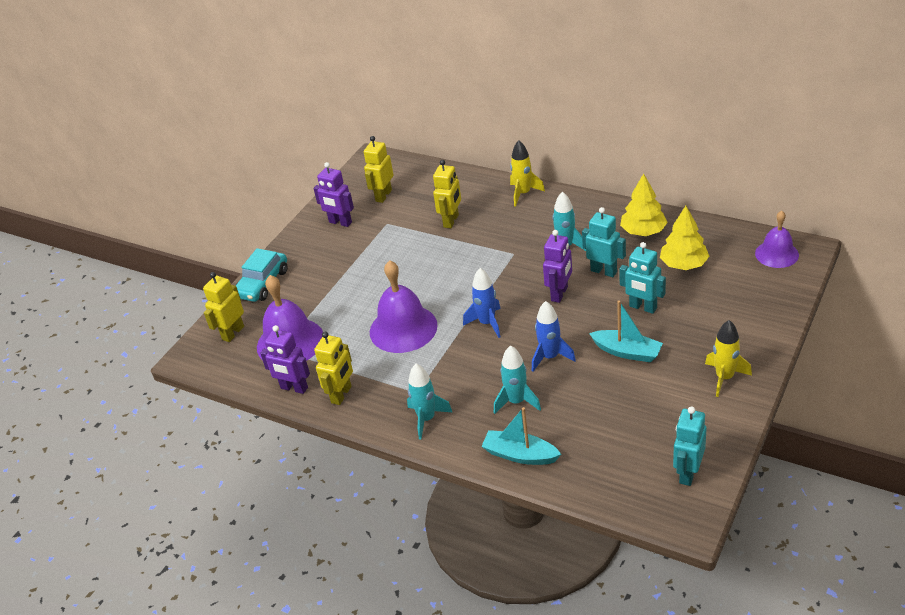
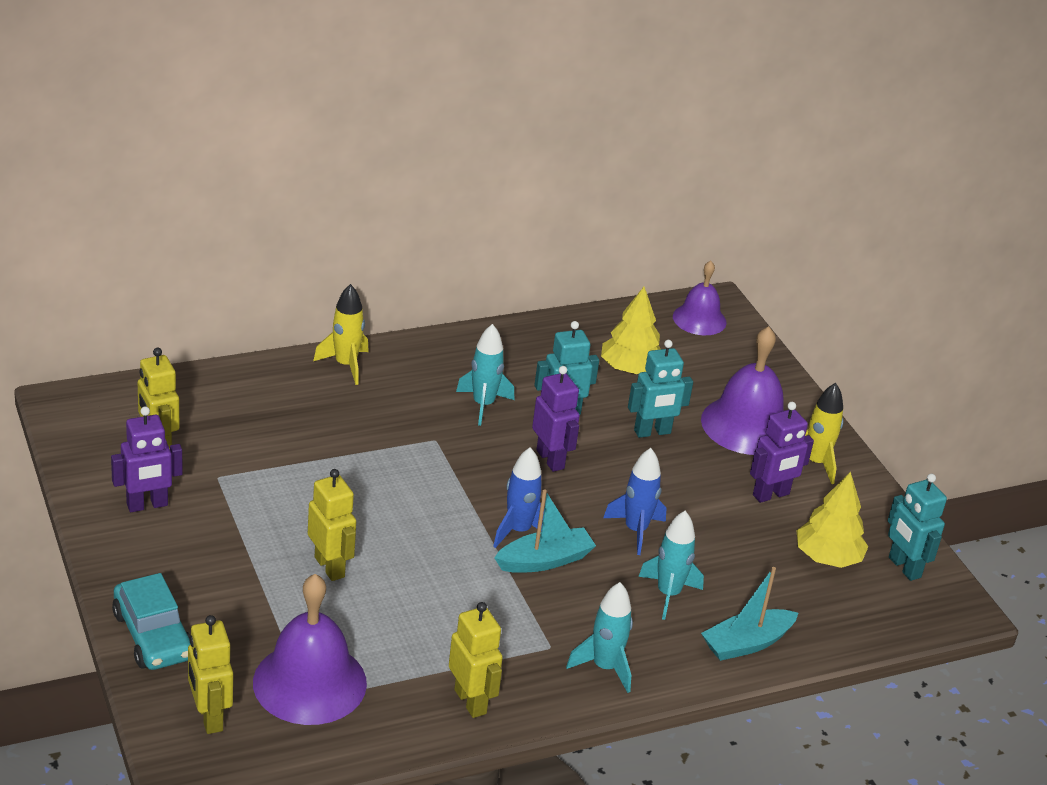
camera: 60 degrees left, 5 degrees down
purple robot [260,325,310,394] -> purple robot moved to [750,402,814,503]
purple bell [370,260,438,353] -> purple bell moved to [701,326,784,455]
yellow robot [433,160,461,228] -> yellow robot moved to [308,469,356,581]
turquoise boat [589,300,663,362] -> turquoise boat moved to [494,489,596,573]
yellow tree [620,173,668,236] -> yellow tree moved to [796,472,869,568]

